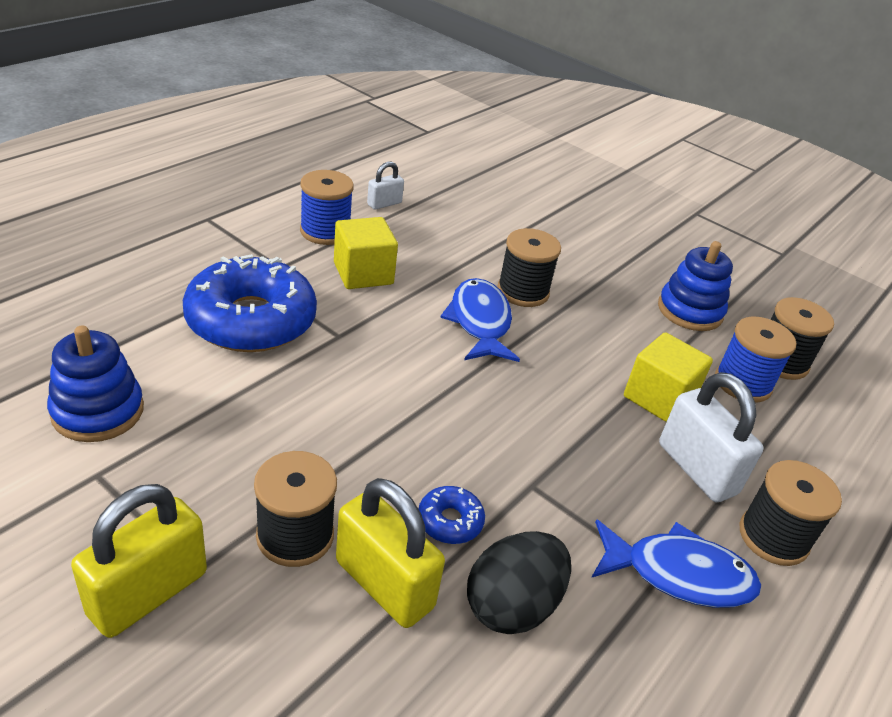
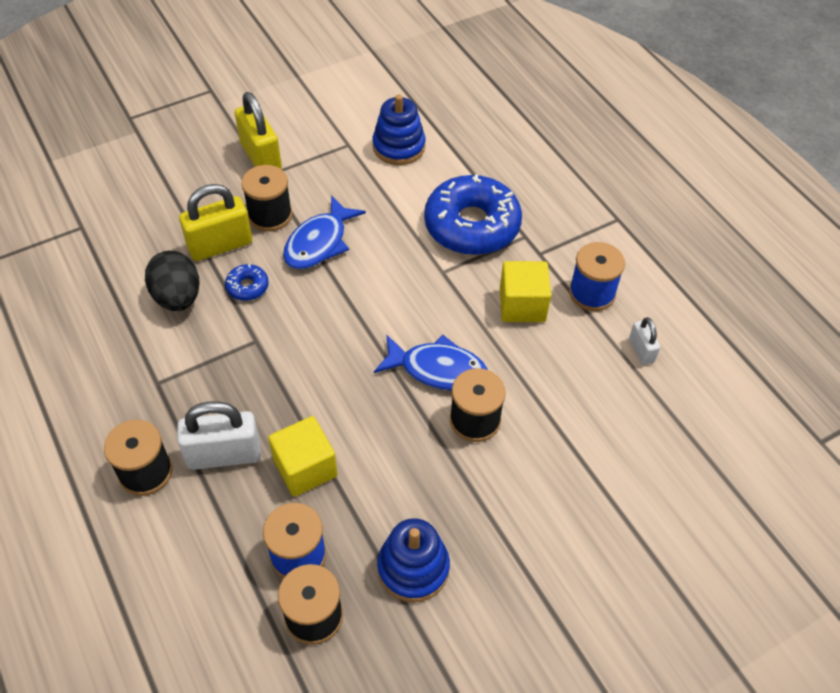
camera: 115 degrees right, 15 degrees up
blue fish [591,519,761,608] -> blue fish moved to [283,195,366,269]

